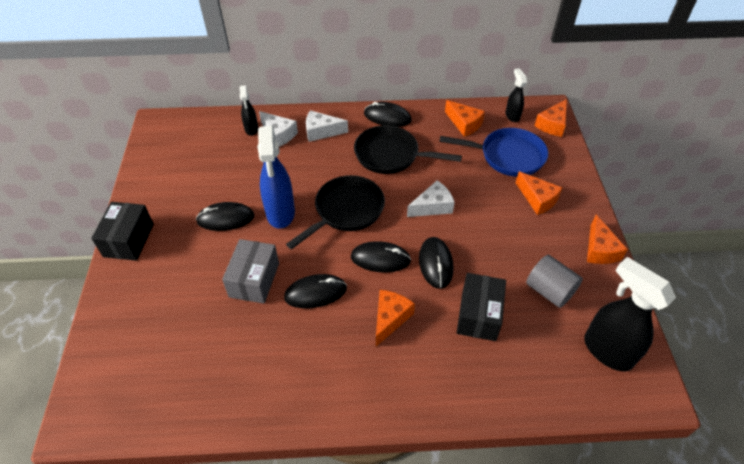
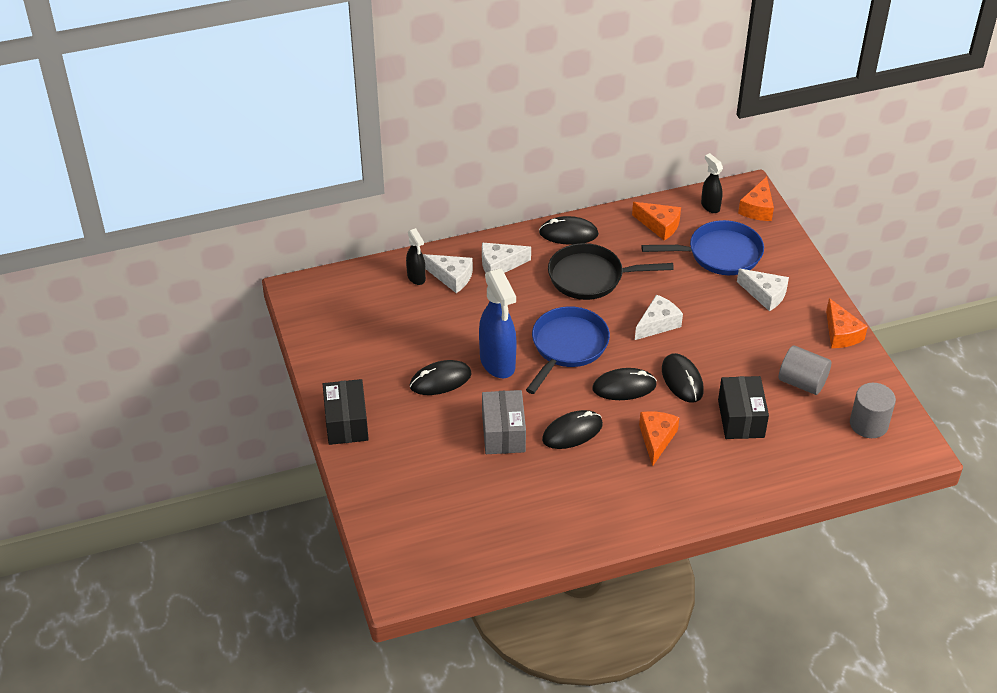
camera: 15 degrees left, 5 degrees down
black pan [286,175,385,250] -> blue pan [526,306,610,394]
orange cheese [516,171,563,215] -> white cheese [737,269,789,311]
black spray bottle [584,257,676,371] -> grey cylinder [850,383,896,438]

